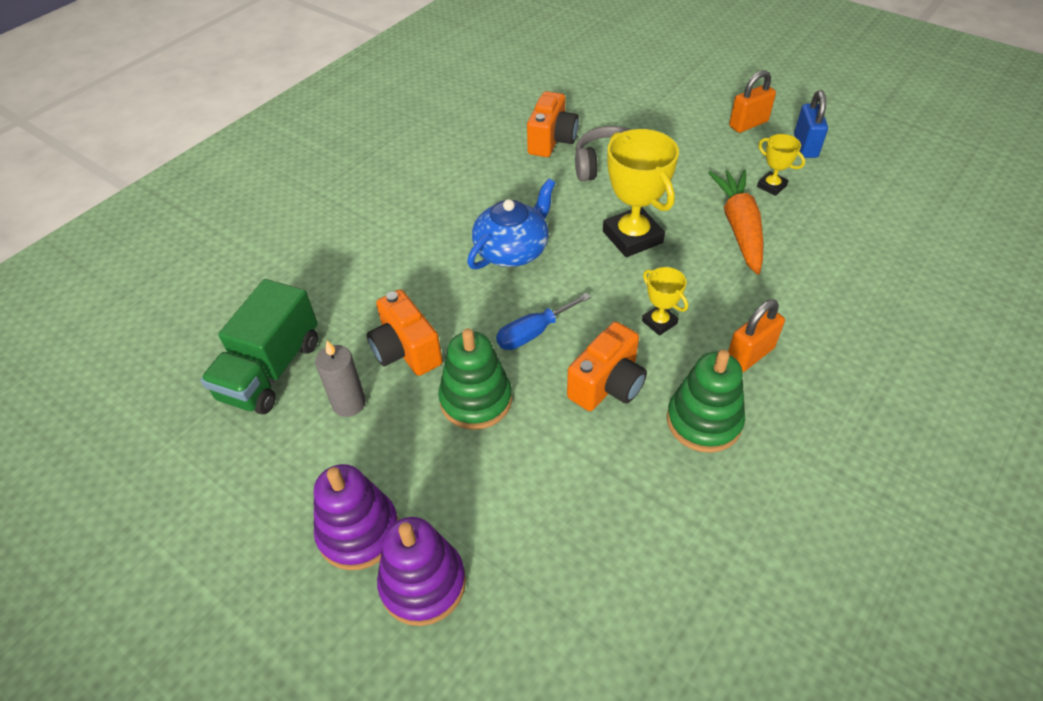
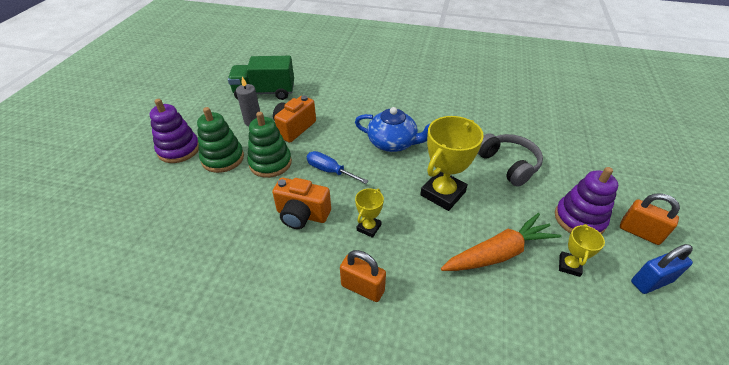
camera: 65 degrees right, 5 degrees down
purple stacking toy [377,517,466,626] -> purple stacking toy moved to [555,167,618,234]
orange camera [527,91,579,157] -> none
green stacking toy [667,350,745,453] -> green stacking toy moved to [197,107,244,173]

